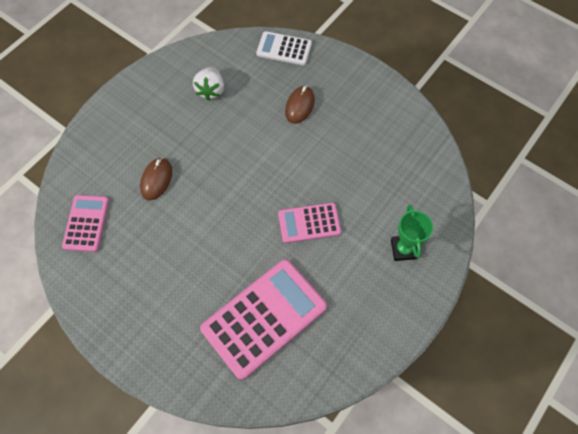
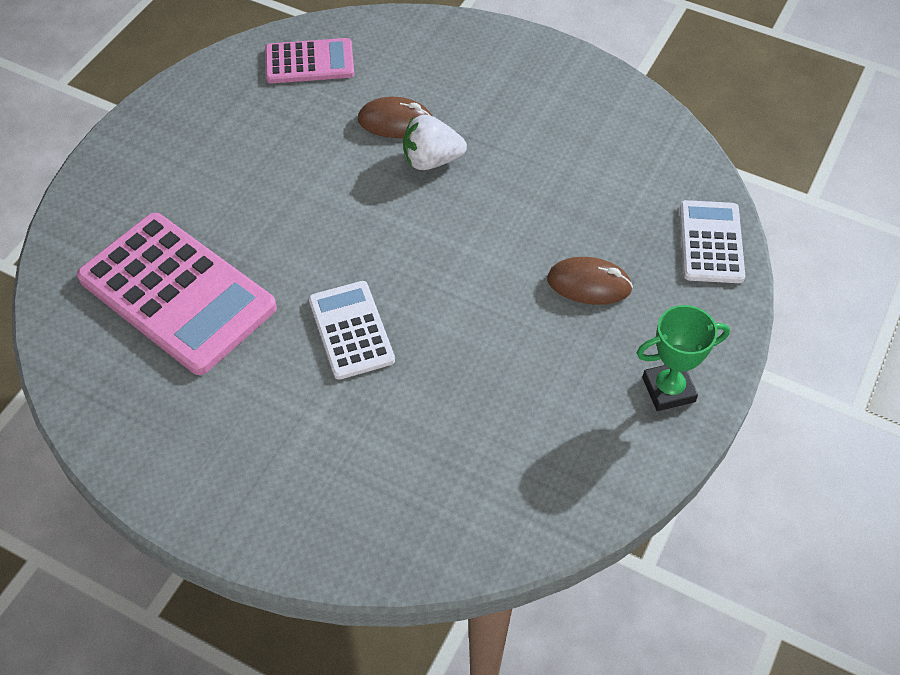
camera: 80 degrees right, 10 degrees down
white strawberry [193,67,224,101] -> white strawberry moved to [403,115,467,170]
pink calculator [278,202,341,243] -> white calculator [309,281,395,380]
green trophy [391,205,433,261] -> green trophy moved to [637,305,730,411]

